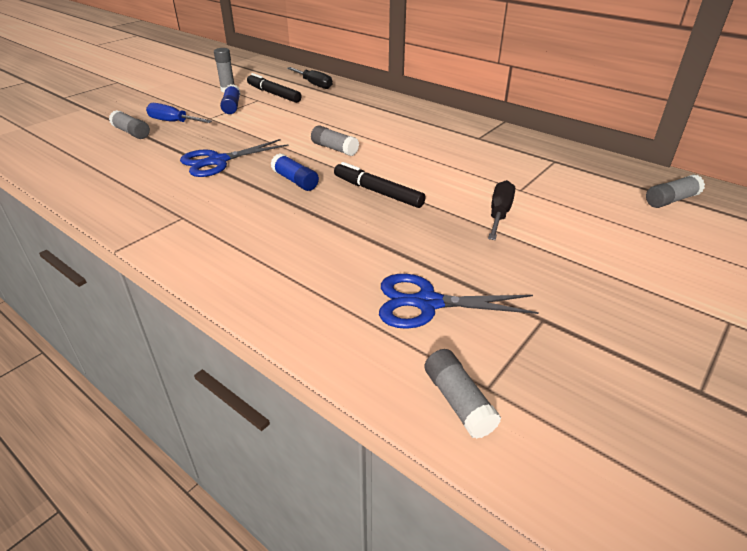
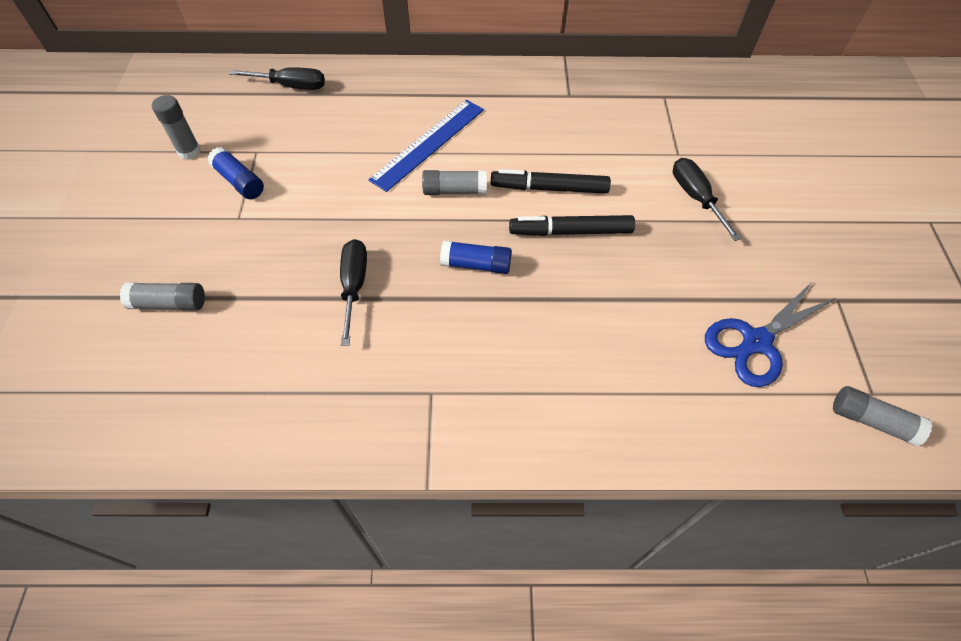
camera: 40 degrees left, 20 degrees up
blue screwdriver [146,103,212,123] -> none
blue scissors [180,139,289,177] -> black screwdriver [340,239,367,346]
black marker [247,73,302,103] -> black marker moved to [491,169,611,194]
grey glue stick [646,174,705,208] -> none
none -> blue ruler [368,100,484,192]

